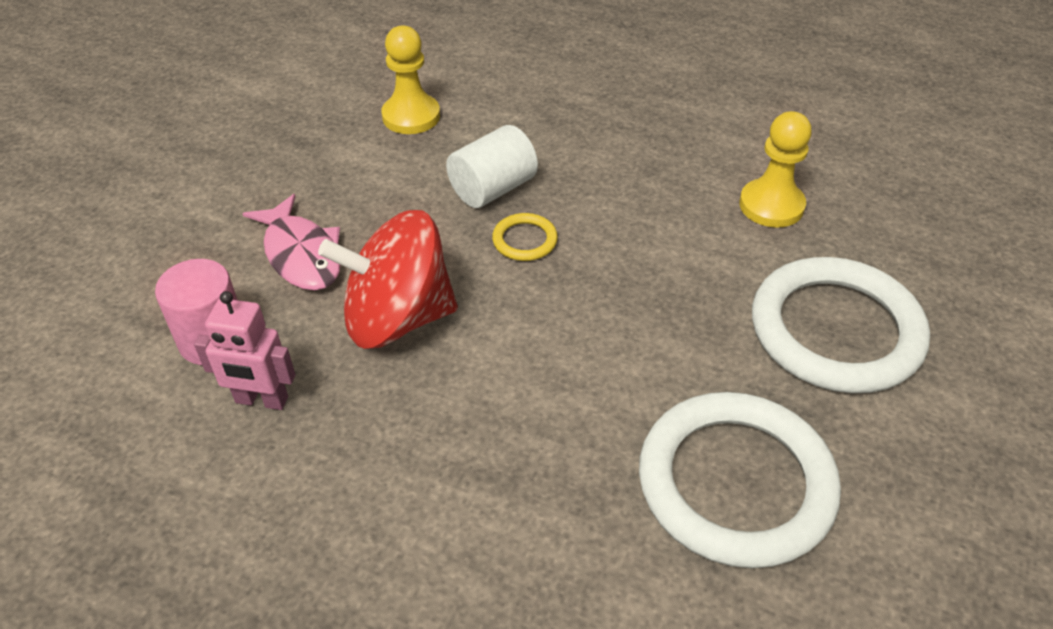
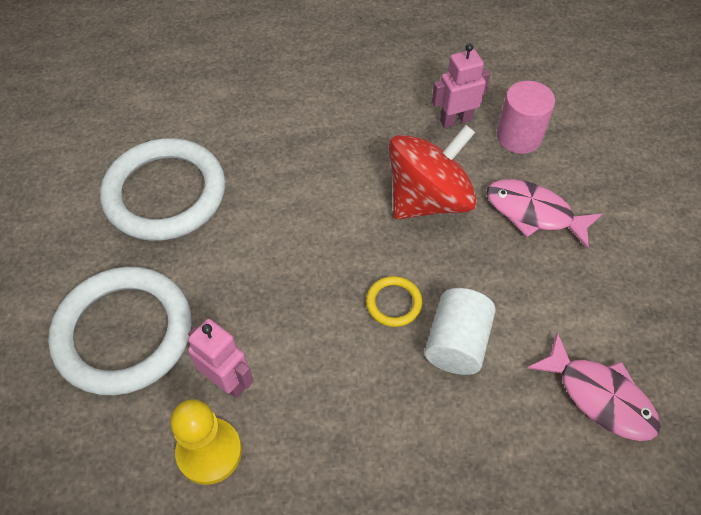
camera: 150 degrees right, 10 degrees up
yellow pawn [381,25,440,134] -> pink fish [527,332,661,441]
none -> pink robot [188,319,253,398]

